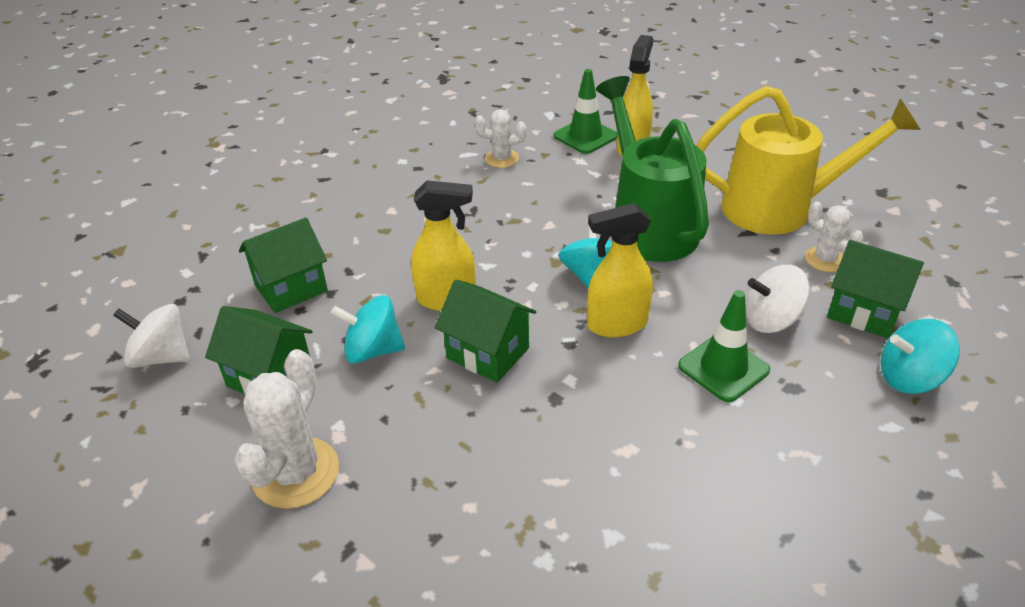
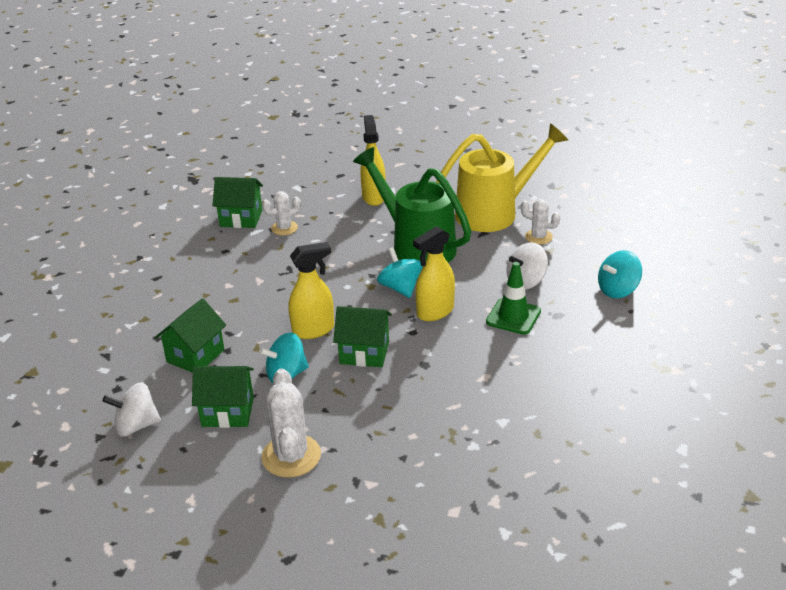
camera: 25 degrees left, 5 degrees down
green traffic cone [554,69,617,154] -> none
green house [827,240,924,338] -> green house moved to [212,177,263,228]

